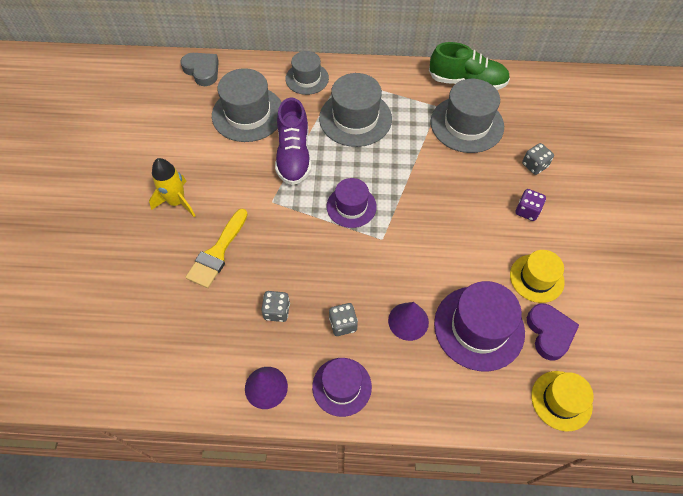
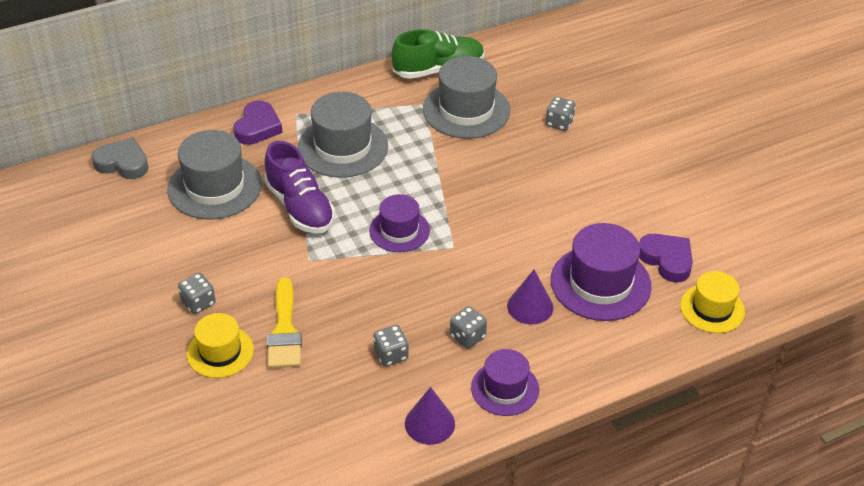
camera: 30 degrees left, 15 degrees down
yellow rocket [149,158,195,217] -> grey dice [178,273,216,314]
grey hat [285,51,329,95] -> purple heart [233,101,283,145]
yellow hat [510,250,565,303] -> yellow hat moved to [187,313,254,378]
purple dice [515,189,546,221] -> none

